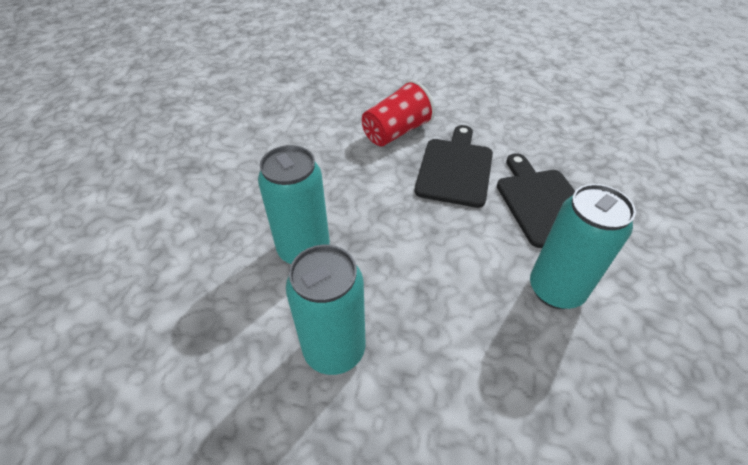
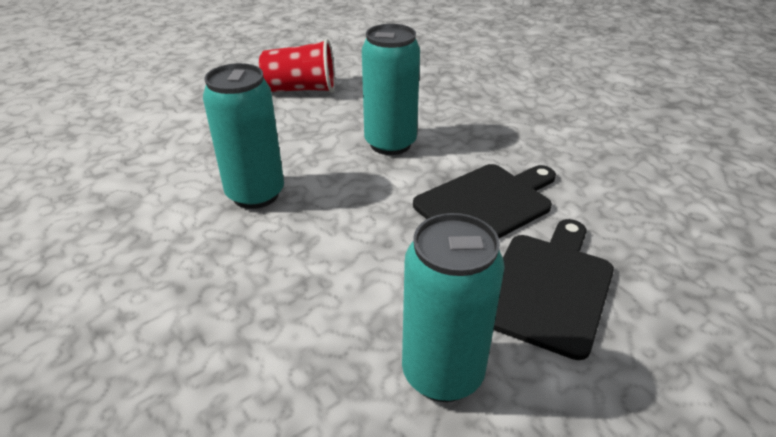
camera: 40 degrees right, 10 degrees down
turquoise can [286,245,365,375] -> turquoise can moved to [362,24,420,155]
red cup [362,80,435,147] -> red cup moved to [259,39,335,93]

